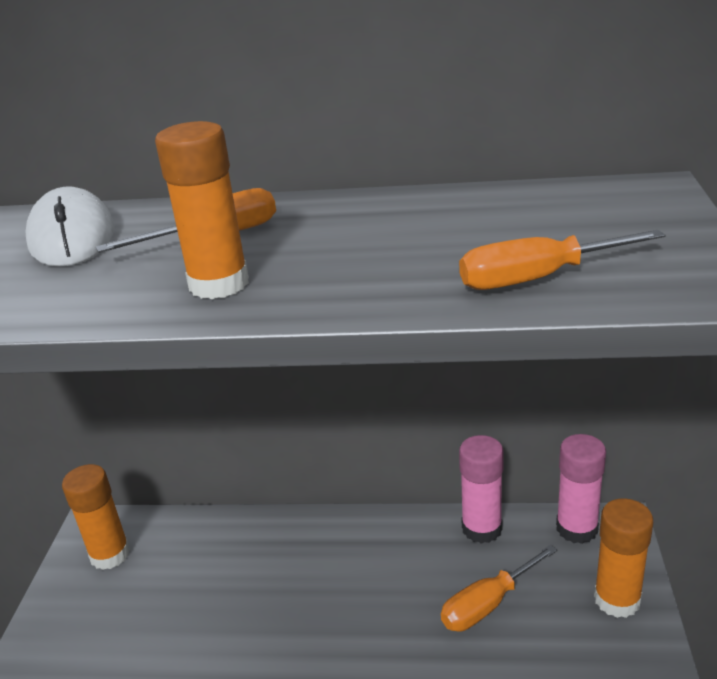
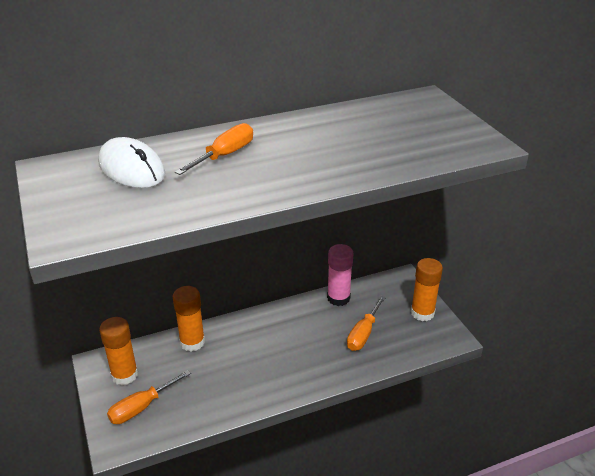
camera: 30 degrees left, 5 degrees up
orange glue stick [155,121,249,299] -> orange glue stick moved to [173,286,205,352]
orange screwdriver [459,230,665,290] -> orange screwdriver moved to [107,370,191,424]
pink glue stick [556,434,606,544] -> none

